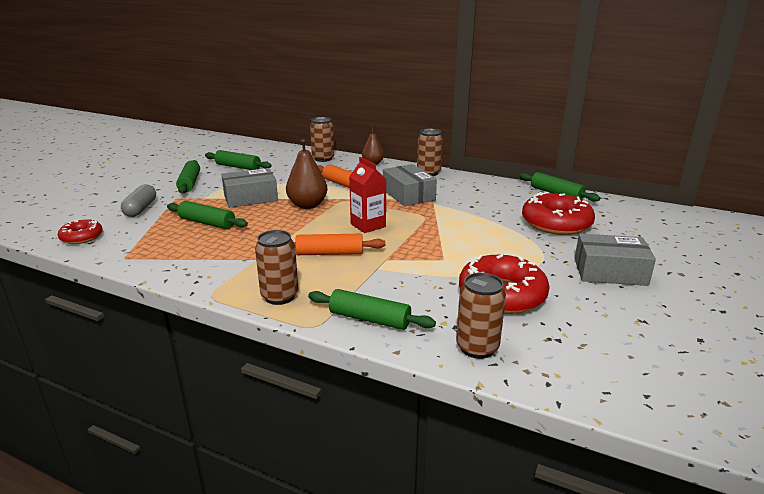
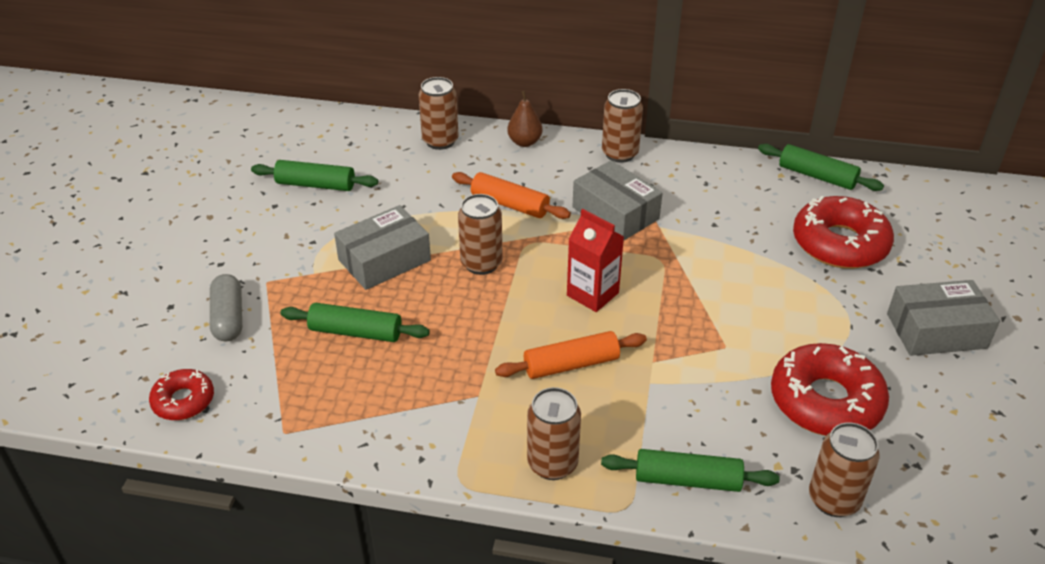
camera: 15 degrees left, 15 degrees up
green rolling pin [176,160,200,194] -> none
brown pear [286,139,328,209] -> brown can [458,194,503,275]

